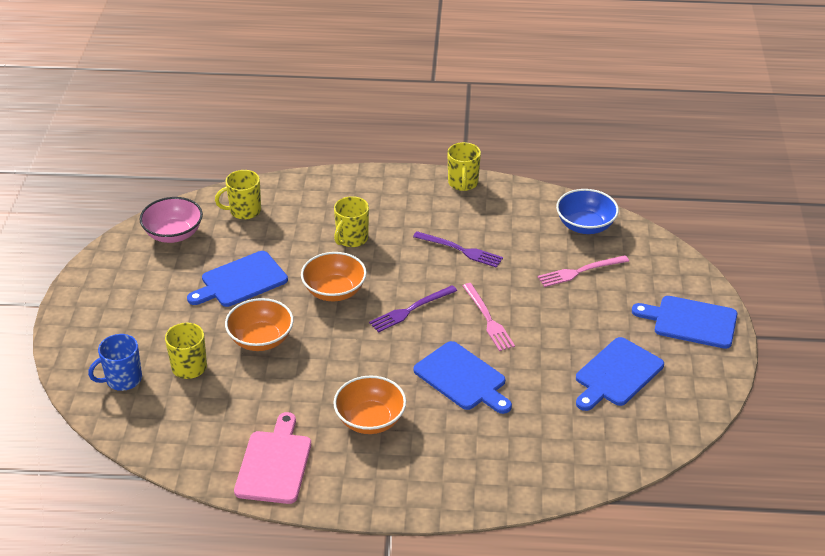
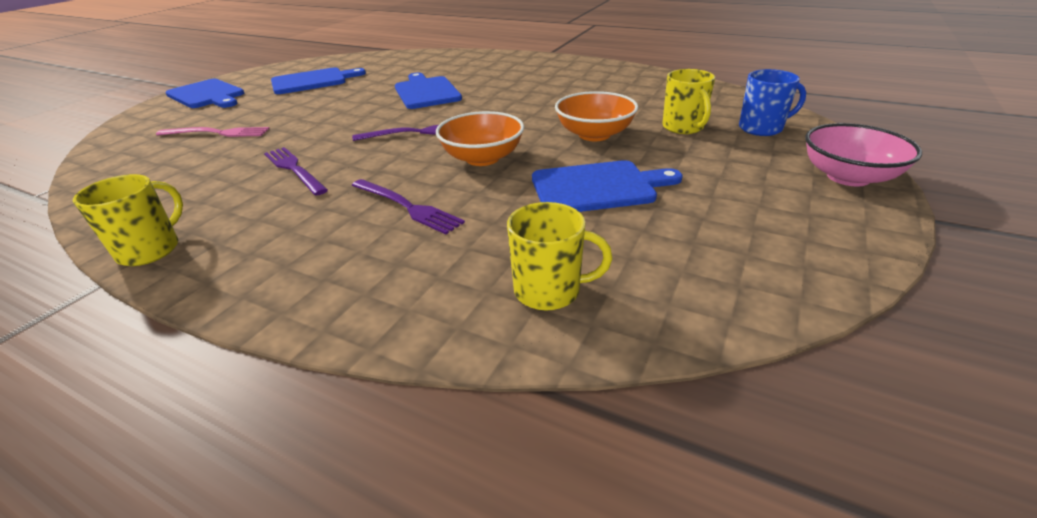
camera: 155 degrees left, 5 degrees down
pink bowl [139,197,203,243] -> pink bowl moved to [805,123,922,186]
pink cutting board [234,412,311,504] -> none
orange bowl [333,376,406,434] -> none
yellow mug [334,196,369,247] -> purple fork [352,179,465,234]
pink fork [463,283,515,351] -> none
blue bowl [556,189,619,234] -> none

